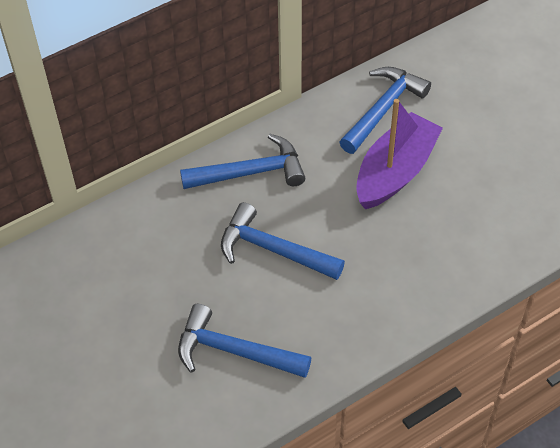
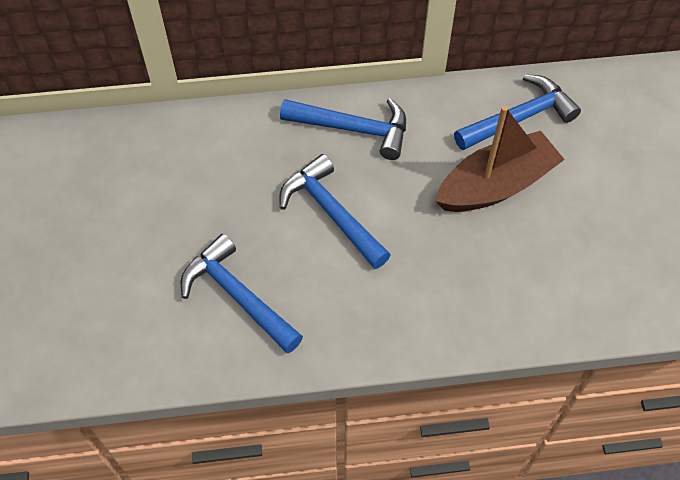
camera: 25 degrees right, 5 degrees up
purple boat [356,99,443,209] -> brown boat [435,106,565,212]

